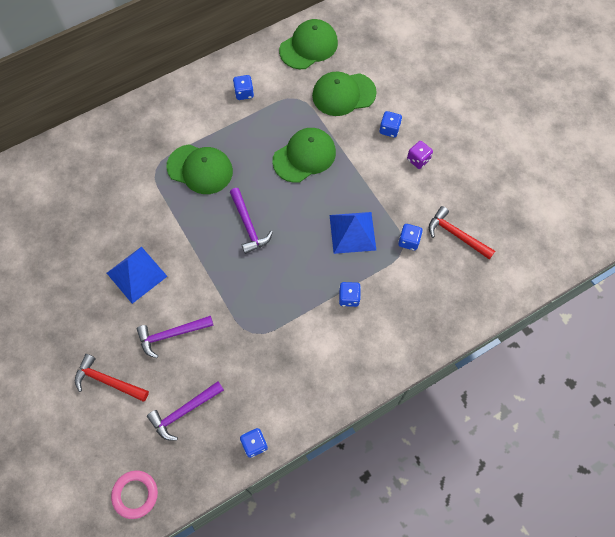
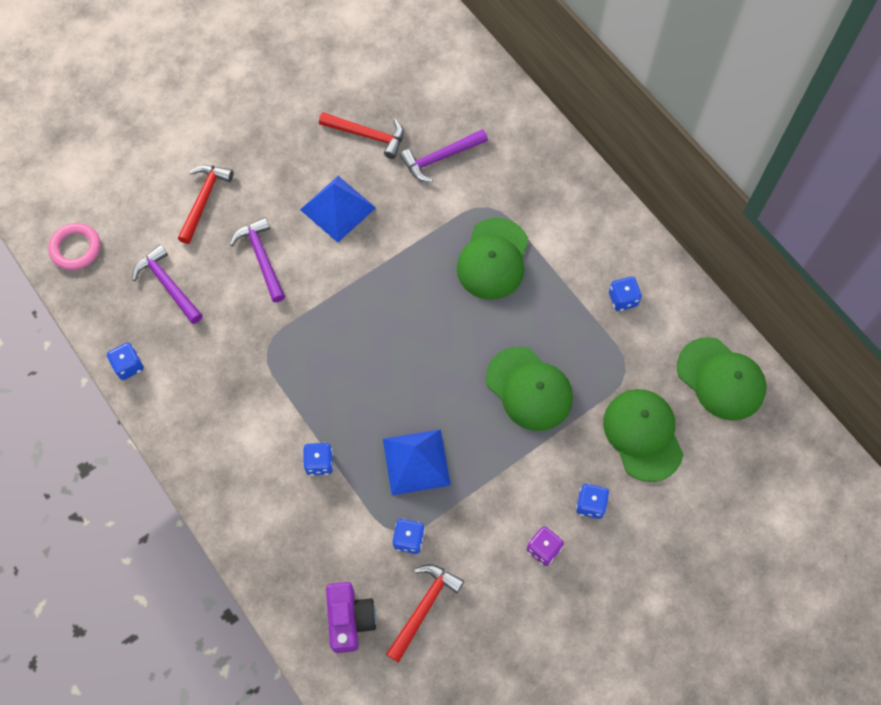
camera: 85 degrees right, 0 degrees up
purple hammer [230,188,273,254] -> purple hammer moved to [400,129,488,183]
none -> red hammer [319,112,404,159]
none -> purple camera [326,582,377,653]

